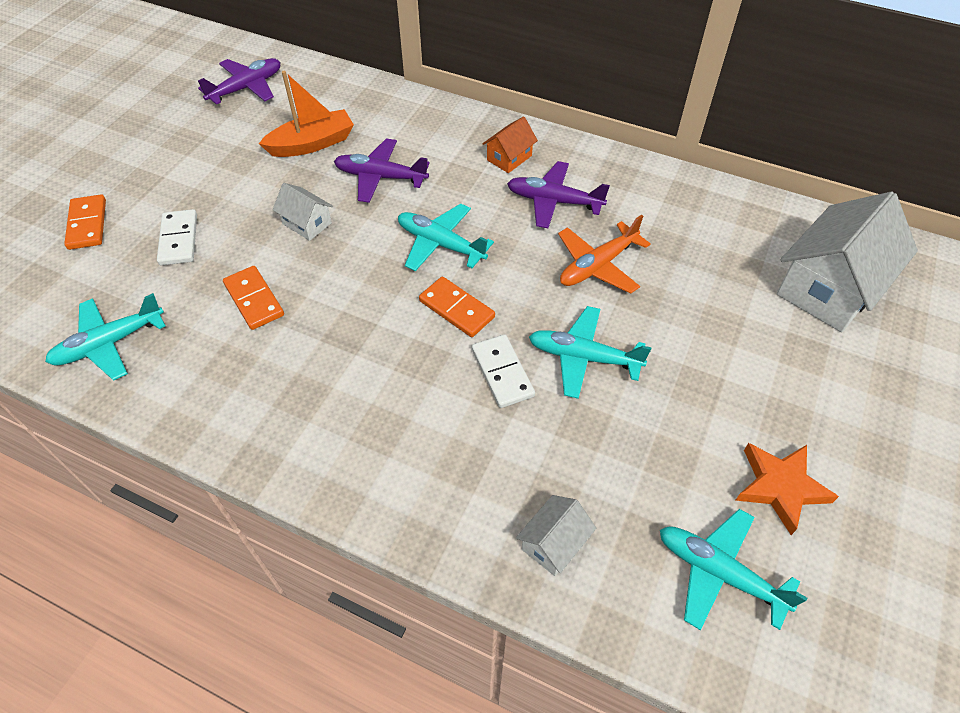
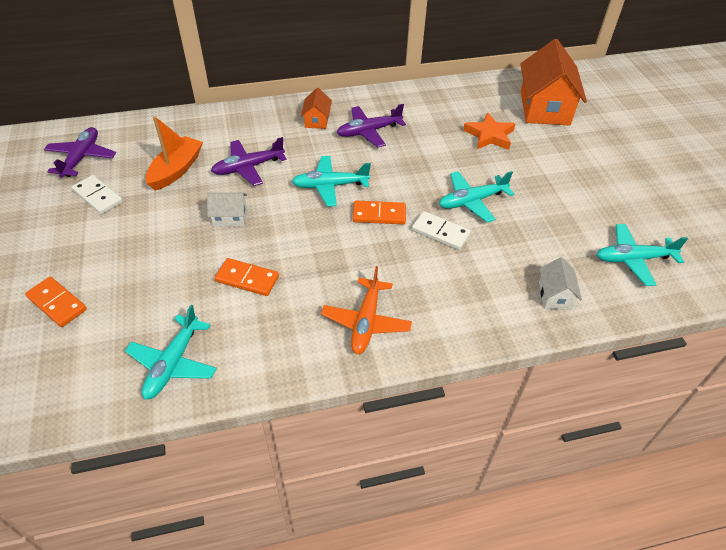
camera: 40 degrees left, 5 degrees down
white domino [157,209,197,266] -> white domino moved to [72,175,123,214]
orange plane [558,215,651,294] -> orange plane moved to [321,266,412,354]
orange star [735,443,839,535] -> orange star moved to [463,112,515,150]
white house [777,191,918,332] -> orange house [520,39,587,126]

